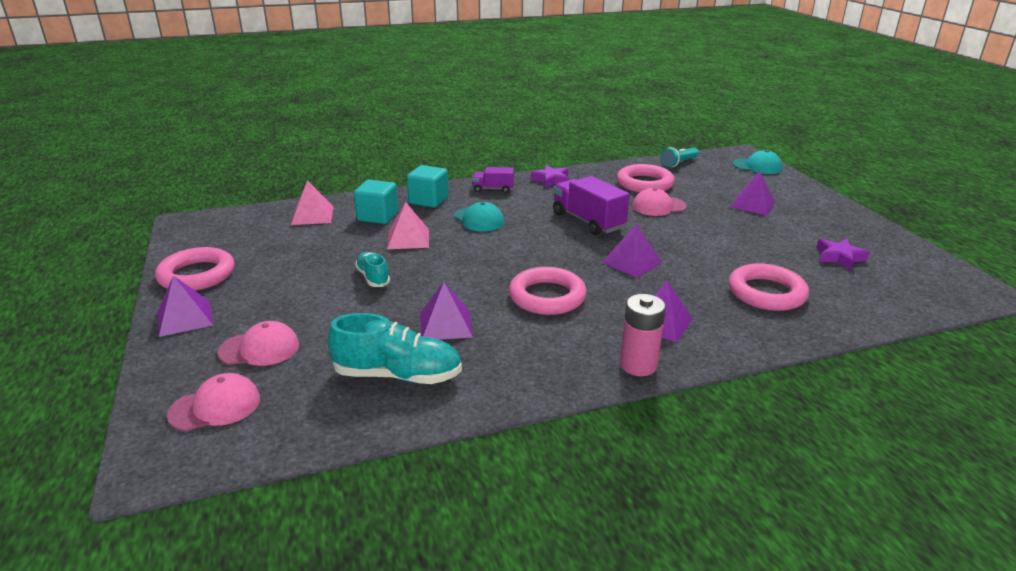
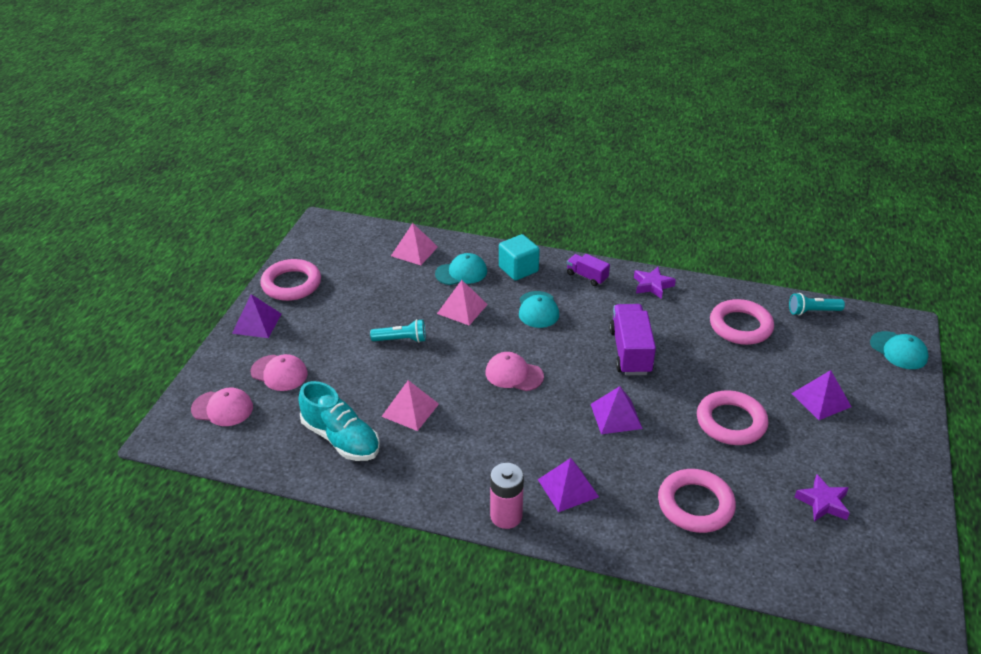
camera: 35 degrees right, 10 degrees up
turquoise cube [354,180,398,224] -> turquoise cap [435,253,487,285]
turquoise shoe [355,252,390,287] -> turquoise flashlight [370,319,426,343]
purple pyramid [420,282,473,340] -> pink pyramid [381,380,439,431]
pink ring [509,267,587,315] -> pink ring moved to [697,390,769,445]
pink cap [632,188,687,216] -> pink cap moved to [486,352,544,391]

